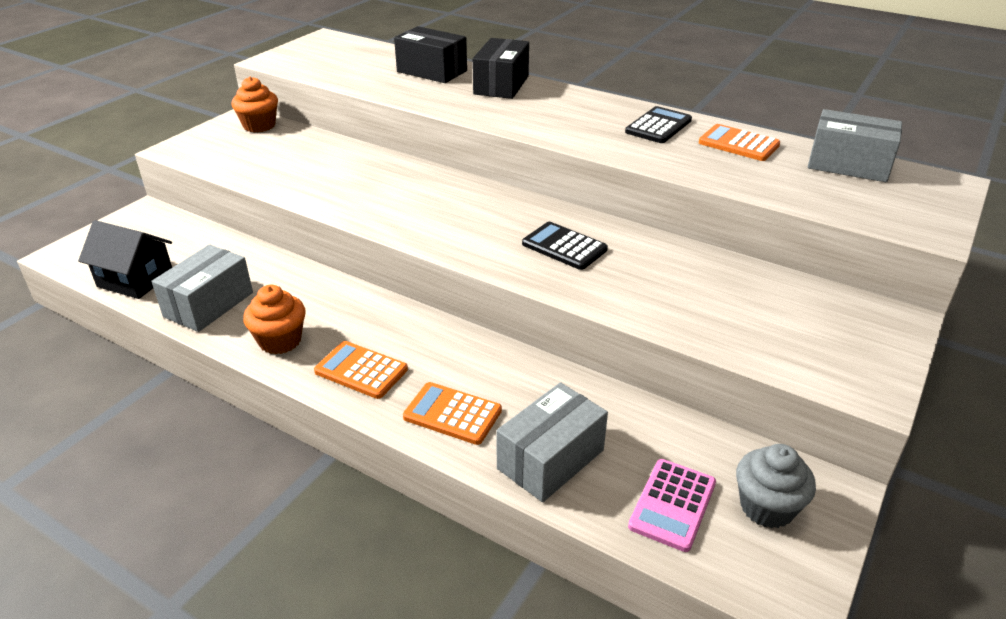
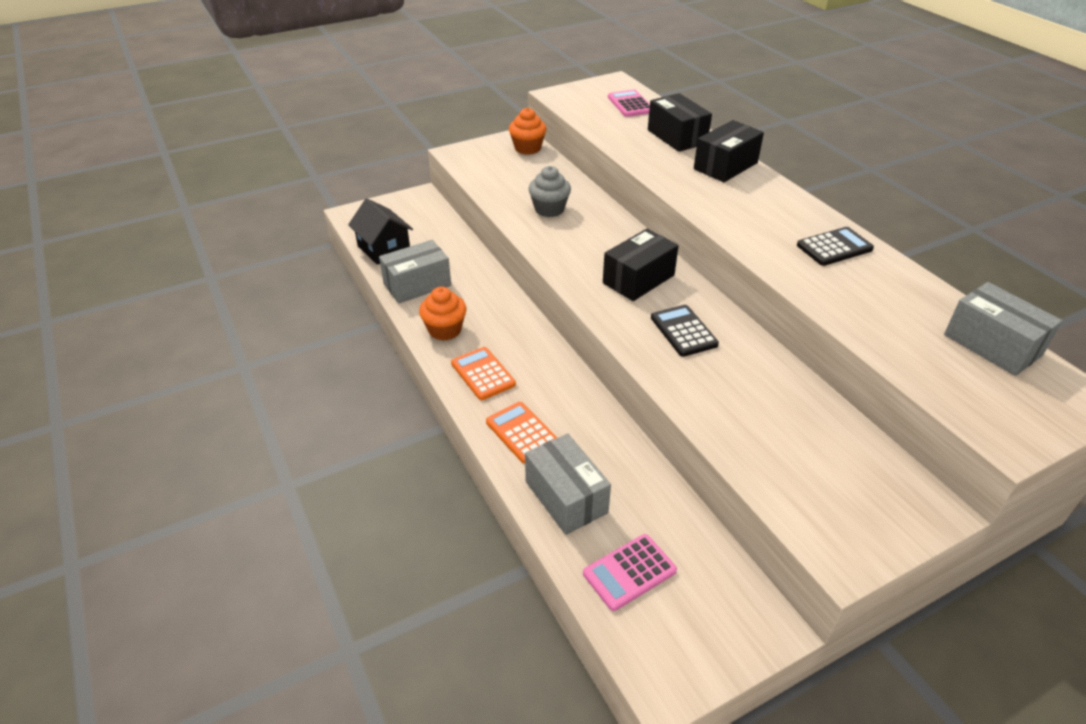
camera: 30 degrees right, 5 degrees up
grey box [496,382,608,502] -> grey box turned 75 degrees clockwise [525,434,611,535]
orange calculator [699,124,780,161] -> none
grey cupcake [736,444,816,529] -> grey cupcake moved to [529,166,571,217]
none -> black box [603,229,679,301]
none -> pink calculator [608,90,650,117]

